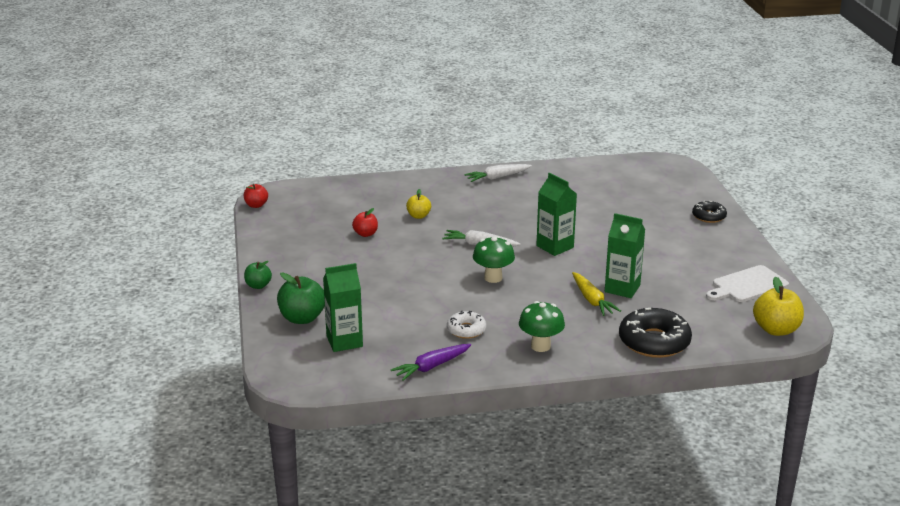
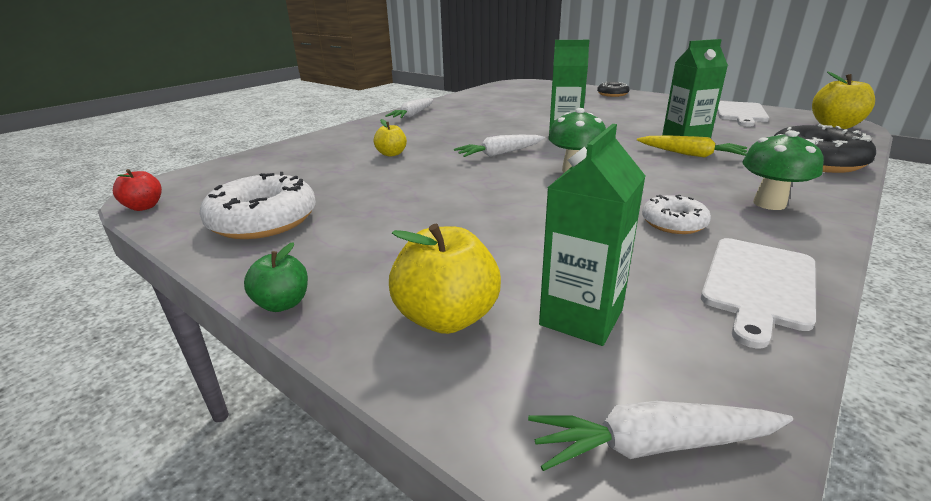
camera: 40 degrees left, 0 degrees up
green apple [277,273,325,324] -> yellow apple [389,224,501,334]
red apple [352,208,378,237] -> none
purple carrot [391,344,471,381] -> white cutting board [701,238,816,349]
none -> white donut [199,172,316,239]
none -> white carrot [528,401,793,471]

